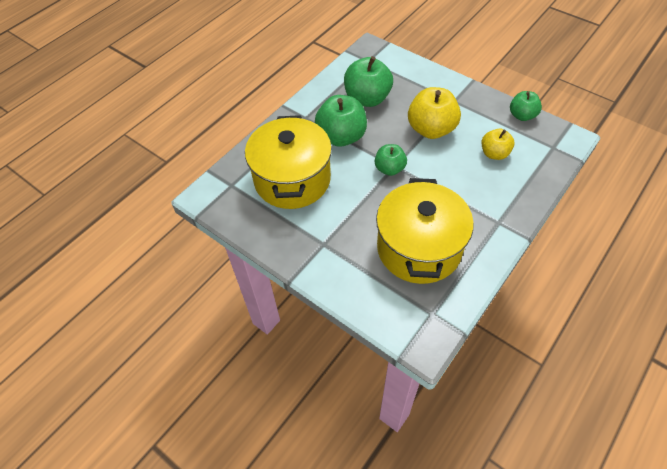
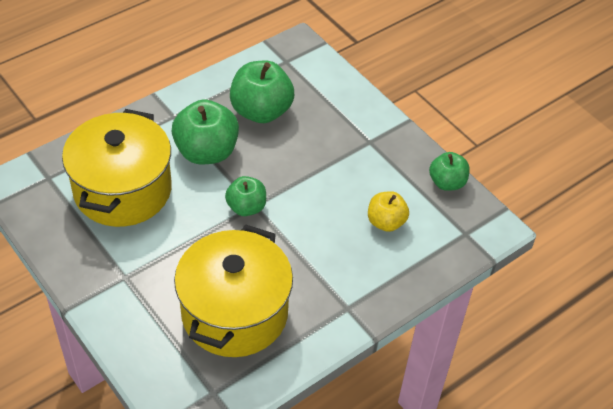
camera: 10 degrees right, 5 degrees down
yellow apple [408,87,461,139] -> none

